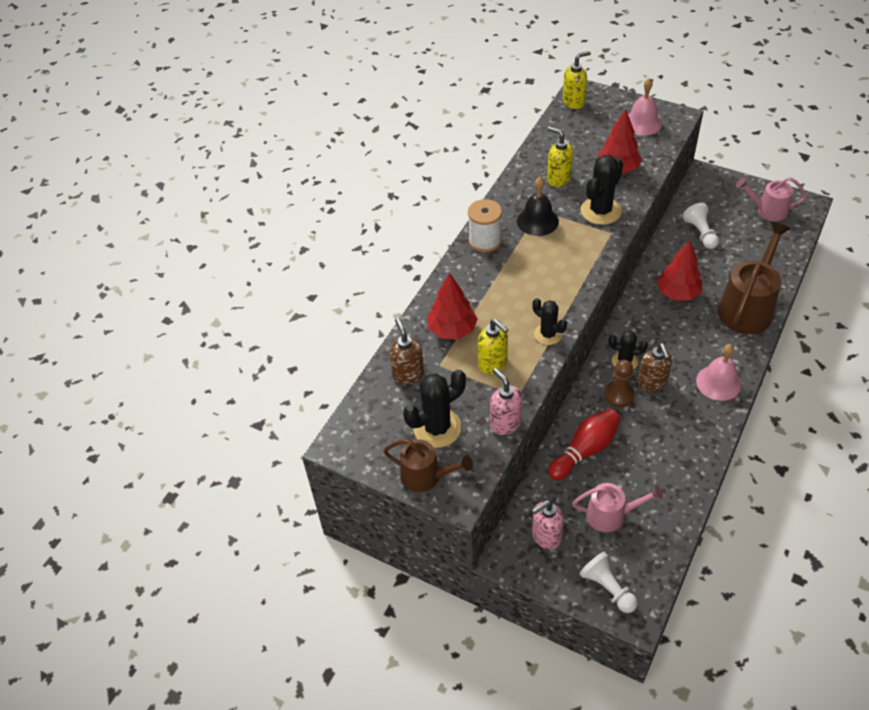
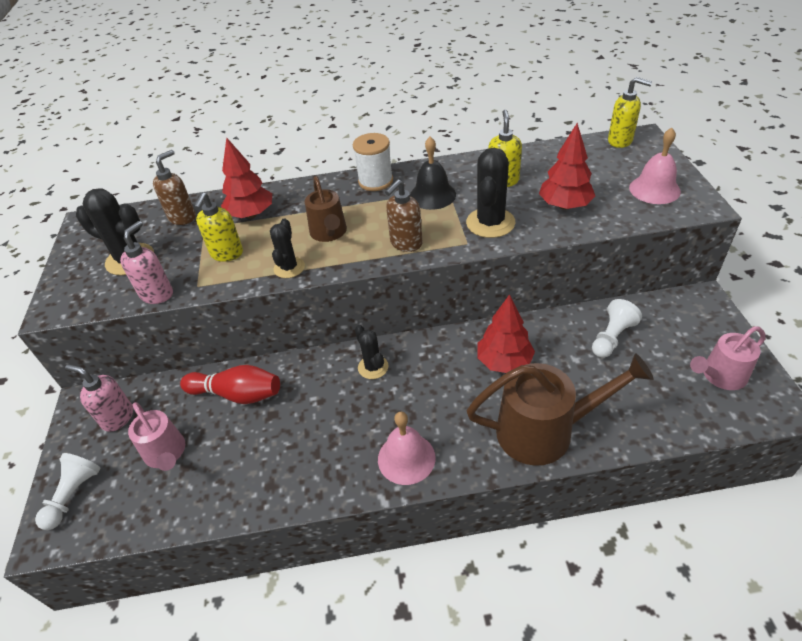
camera: 55 degrees right, 5 degrees down
brown watering can [384,439,473,492] -> brown watering can moved to [305,176,347,242]
black cactus [580,155,623,225] -> black cactus turned 75 degrees counterclockwise [466,148,515,238]
brown pawn [605,360,635,407] -> none
brown soap dispenser [638,343,672,392] -> brown soap dispenser moved to [385,179,423,252]
pink watering can [736,178,807,221] -> pink watering can turned 90 degrees counterclockwise [690,326,766,390]

